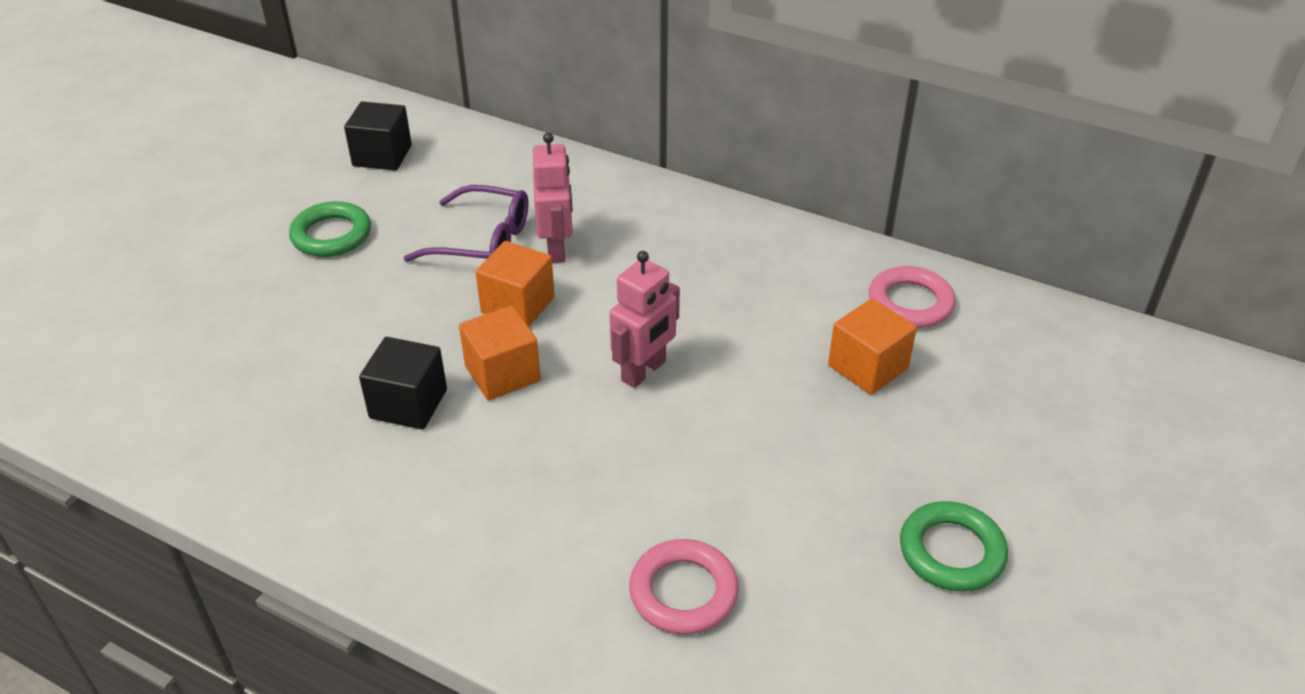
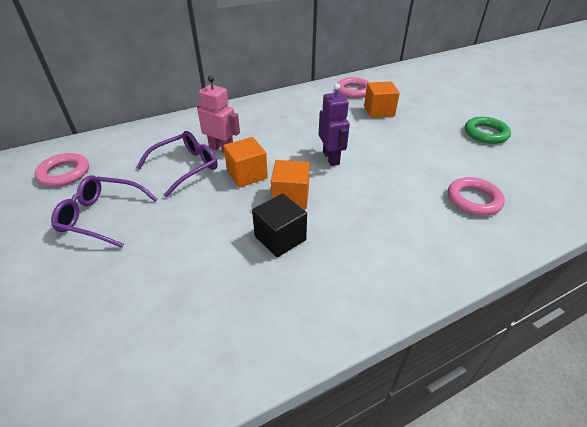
camera: 55 degrees left, 0 degrees up
green ring [289,201,371,257] -> purple glasses [51,175,158,248]
black cube [344,101,412,171] -> pink ring [35,153,89,187]
pink robot [610,251,680,388] -> purple robot [319,83,350,166]

